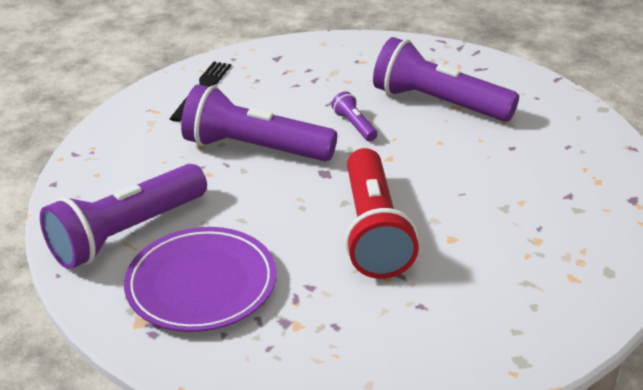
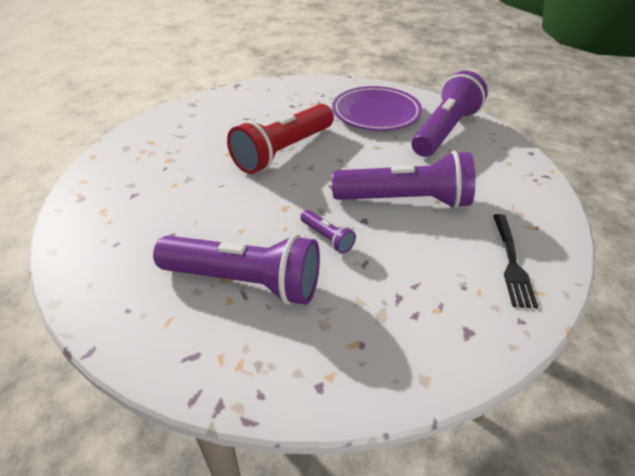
camera: 165 degrees right, 5 degrees up
red flashlight [345,148,419,279] -> red flashlight turned 120 degrees counterclockwise [227,104,334,174]

